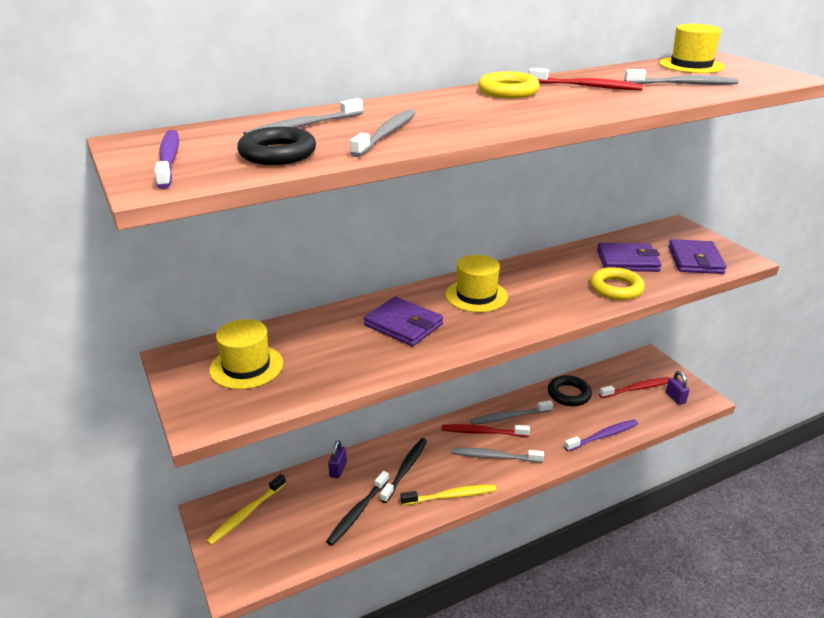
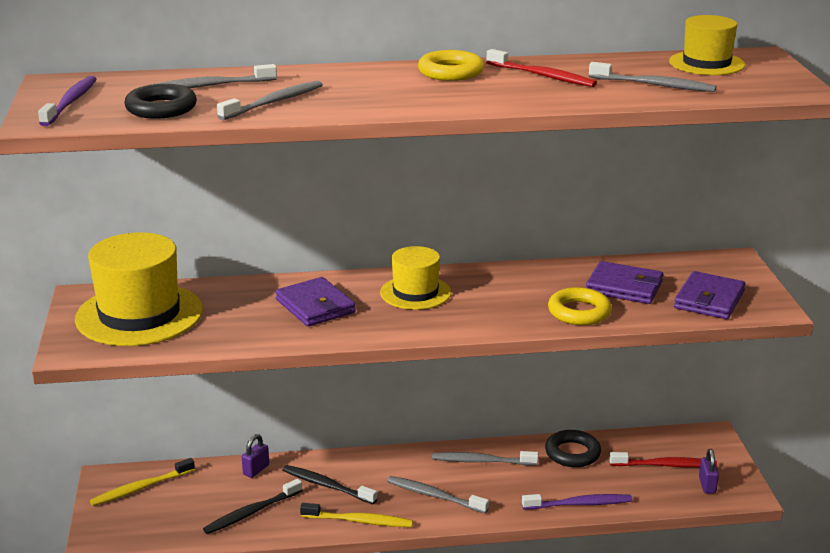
camera: 20 degrees right, 5 degrees down
yellow hat [209,319,283,389] -> yellow hat [75,232,203,346], size x1.71
black toothbrush [380,438,427,503] -> black toothbrush turned 105 degrees counterclockwise [282,465,377,504]
red toothbrush [441,424,530,437] -> none

